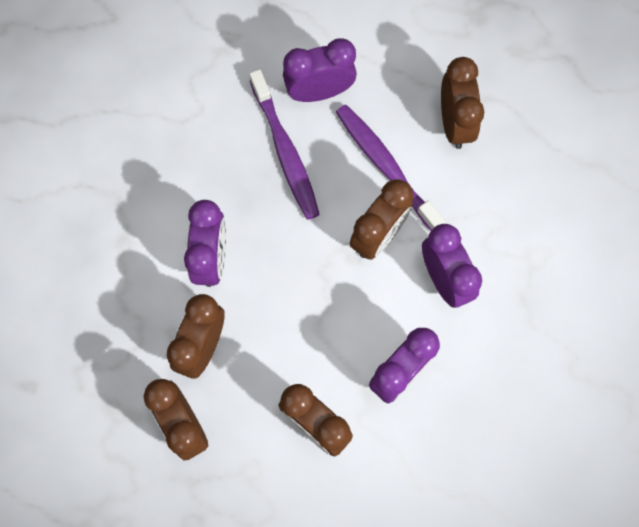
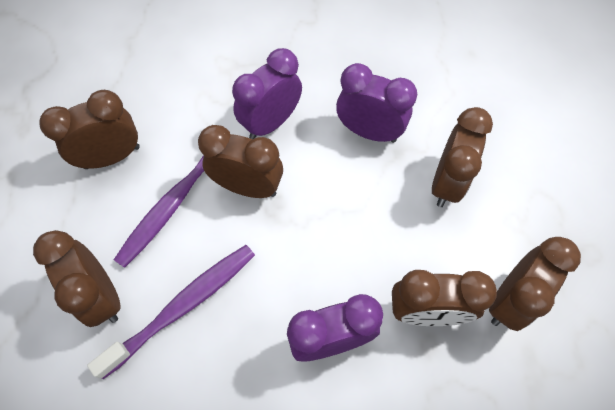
camera: 110 degrees left, 10 degrees down
purple clock [283,38,357,102] -> brown clock [33,230,121,327]

